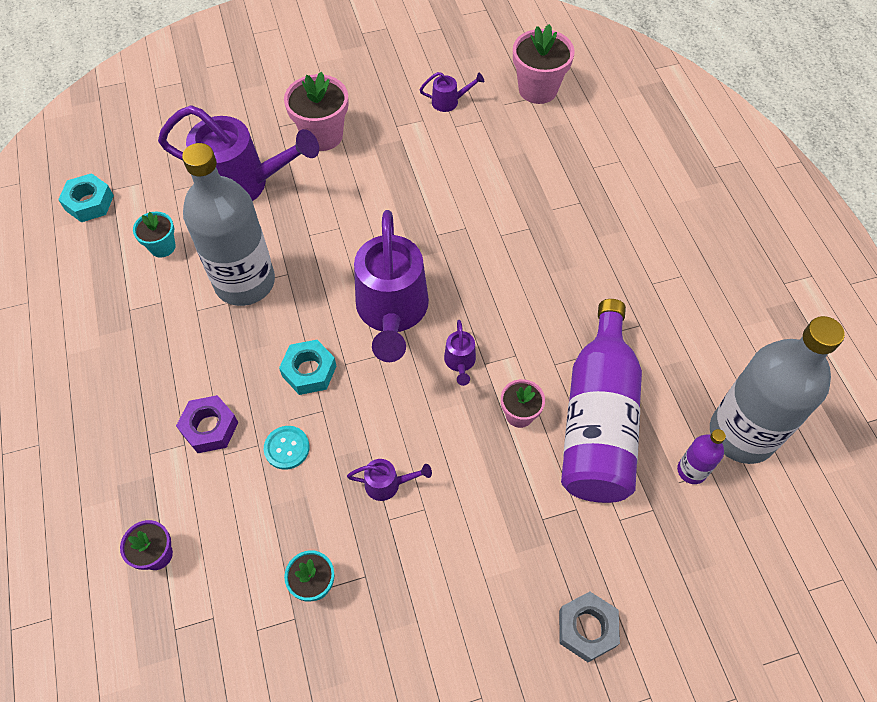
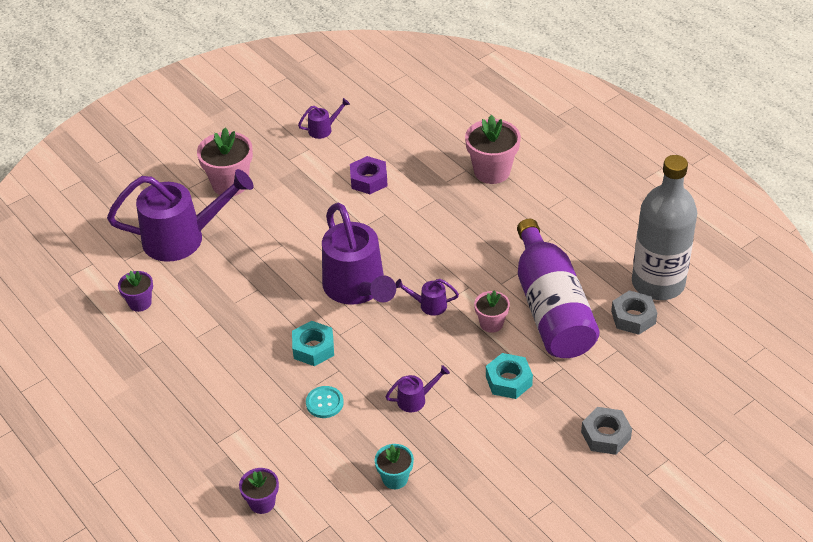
camera: 20 degrees left, 15 degrees down
turquoise nut [58,173,114,222] -> turquoise nut moved to [486,353,533,399]
turquoise flower pot [133,212,176,258] -> purple flower pot [118,271,153,312]
purple nut [176,395,238,453] -> purple nut moved to [350,156,388,194]
grey bottle [182,143,275,306] -> none
purple watering can [444,320,476,386] -> purple watering can turned 120 degrees clockwise [395,279,459,316]
pink flower pot [513,24,575,104] -> pink flower pot moved to [465,115,521,184]
purple bottle [677,429,726,484] -> grey nut [611,290,657,335]

